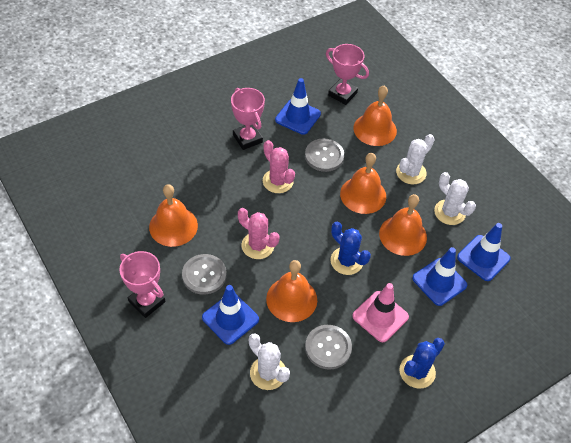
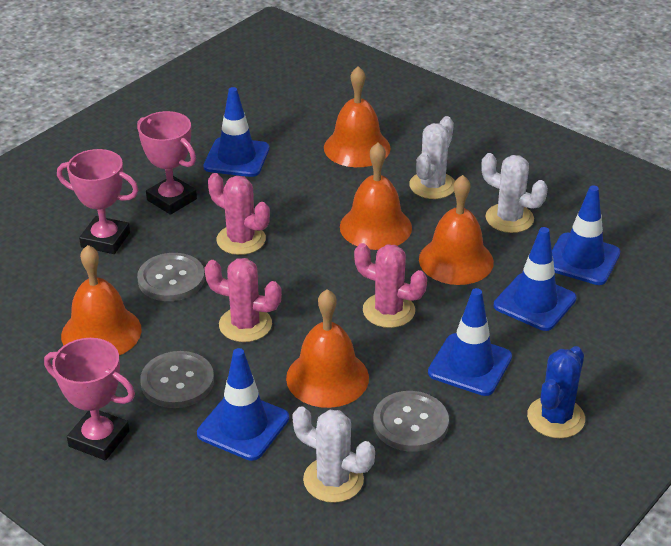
camera: 15 degrees left, 15 degrees down
grey button [305,139,344,172] -> grey button moved to [137,253,205,301]
pink trophy [326,44,369,105] -> pink trophy moved to [57,149,138,254]
blue cactus [331,221,371,275] -> pink cactus [354,243,427,328]
pink traffic cone [352,283,409,342] -> blue traffic cone [428,288,512,396]

